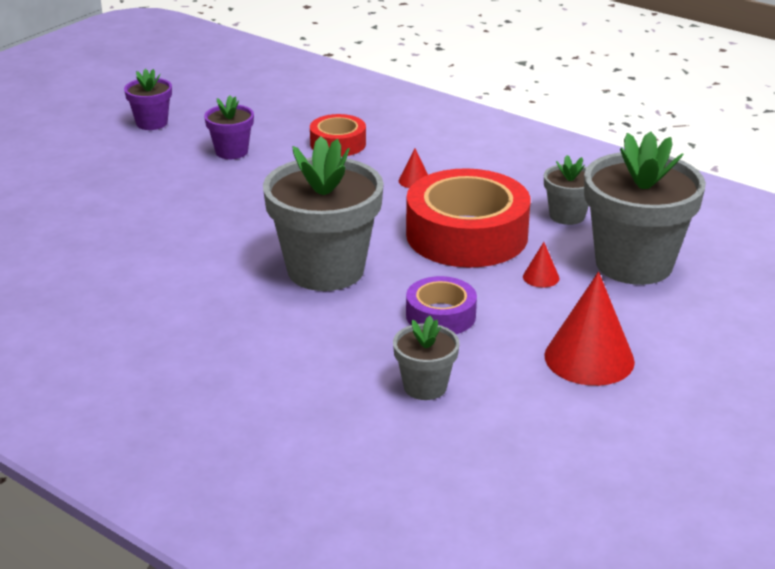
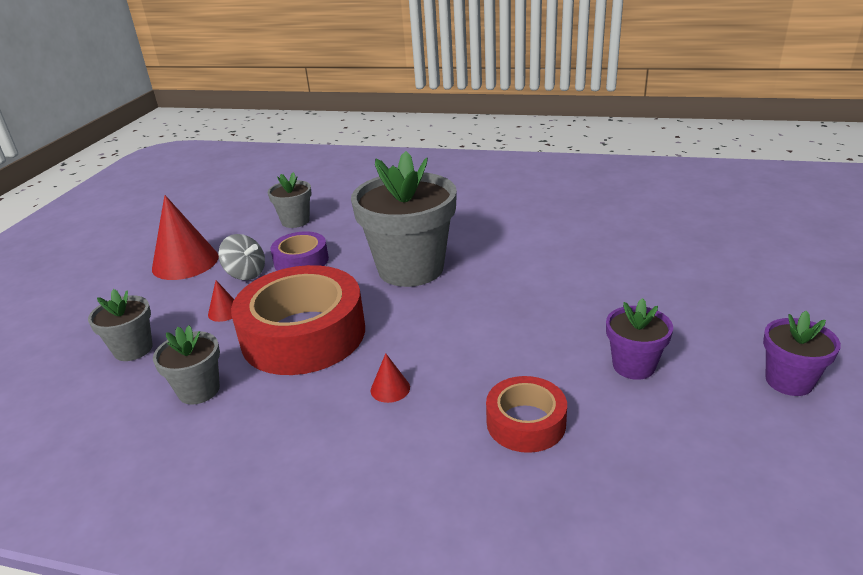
camera: 160 degrees right, 0 degrees up
grey flower pot [584,131,706,285] -> grey flower pot [88,289,153,361], size x0.49
none -> grey spinning top [218,234,265,280]

